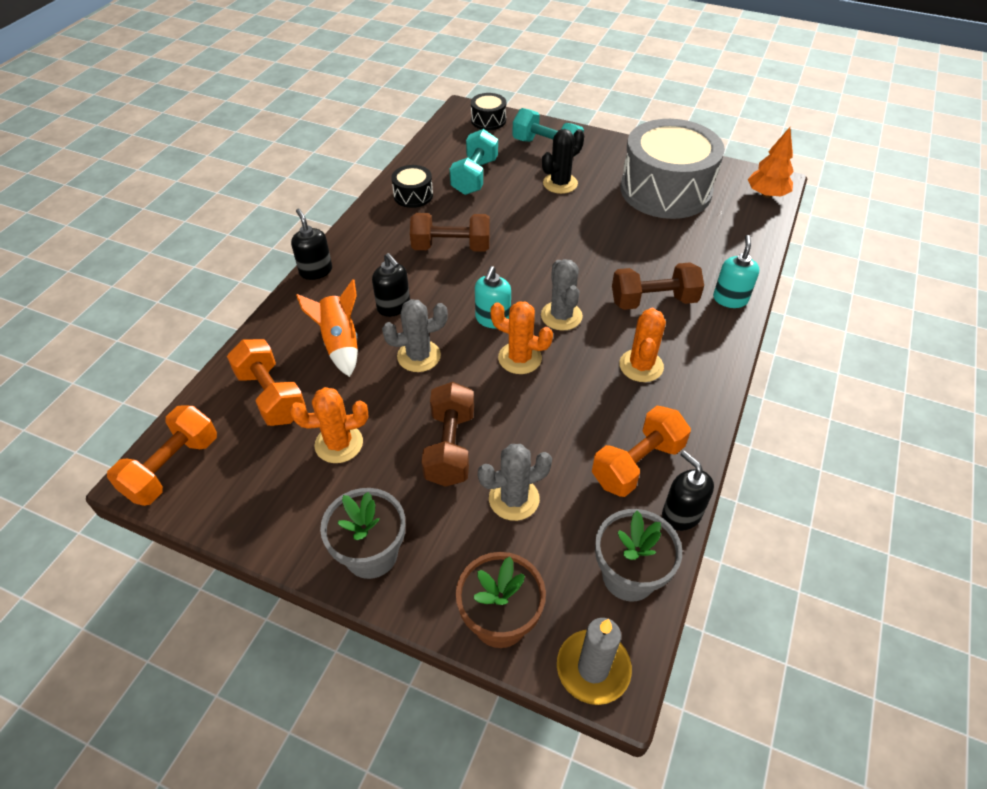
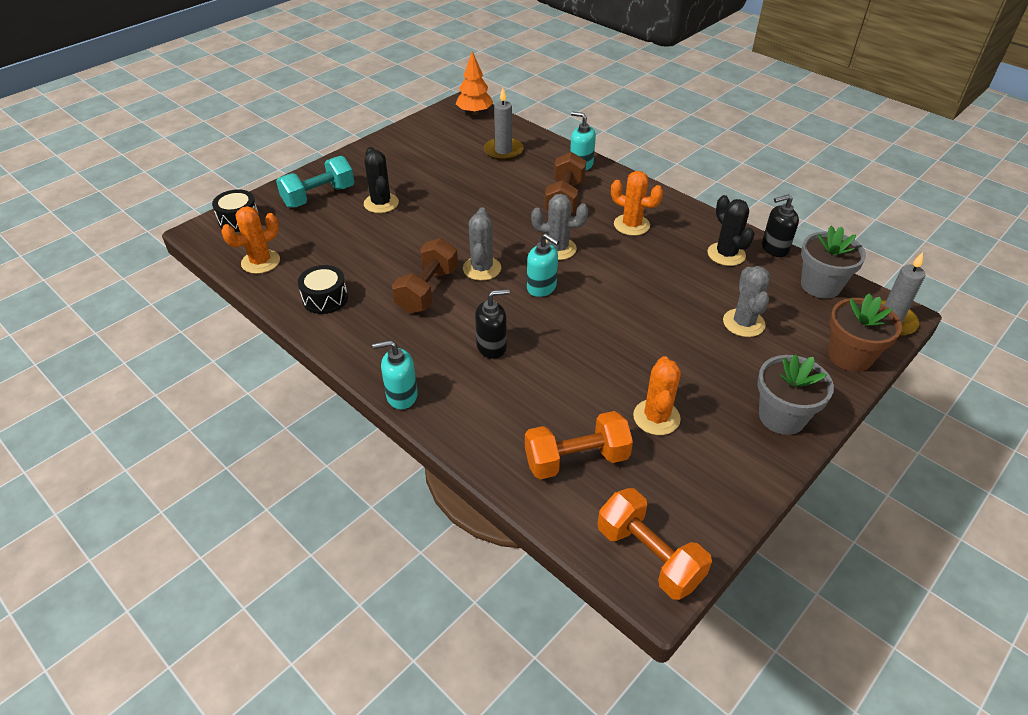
camera: 70 degrees left, 5 degrees down
black soap dispenser [291,209,332,280] -> turquoise soap dispenser [372,340,418,409]
orange rocket [296,279,358,377] -> none
grey cactus [382,299,448,372] -> grey cactus moved to [463,207,501,281]
brown dumbbell [421,382,474,487] -> none
turquoise dumbbell [449,129,498,195] -> none
orange cactus [490,301,553,374] -> orange cactus moved to [221,206,280,274]
orange dumbbell [592,406,691,497] -> black cactus [707,195,754,266]
grey drum [621,119,725,219] -> none
none -> grey candle [484,88,524,161]

